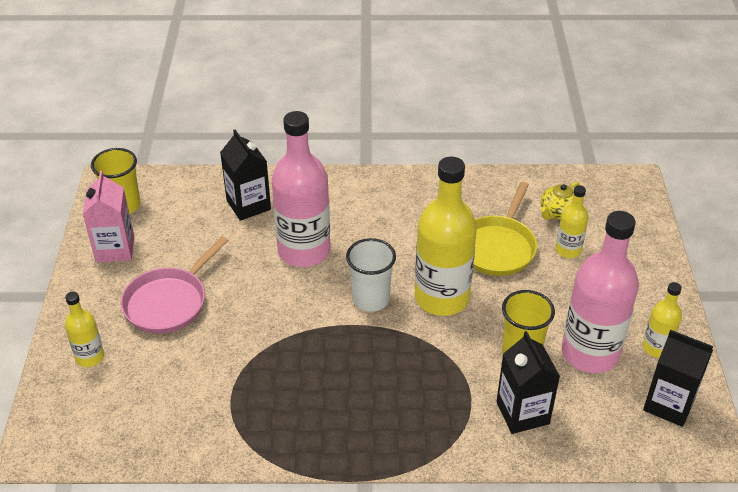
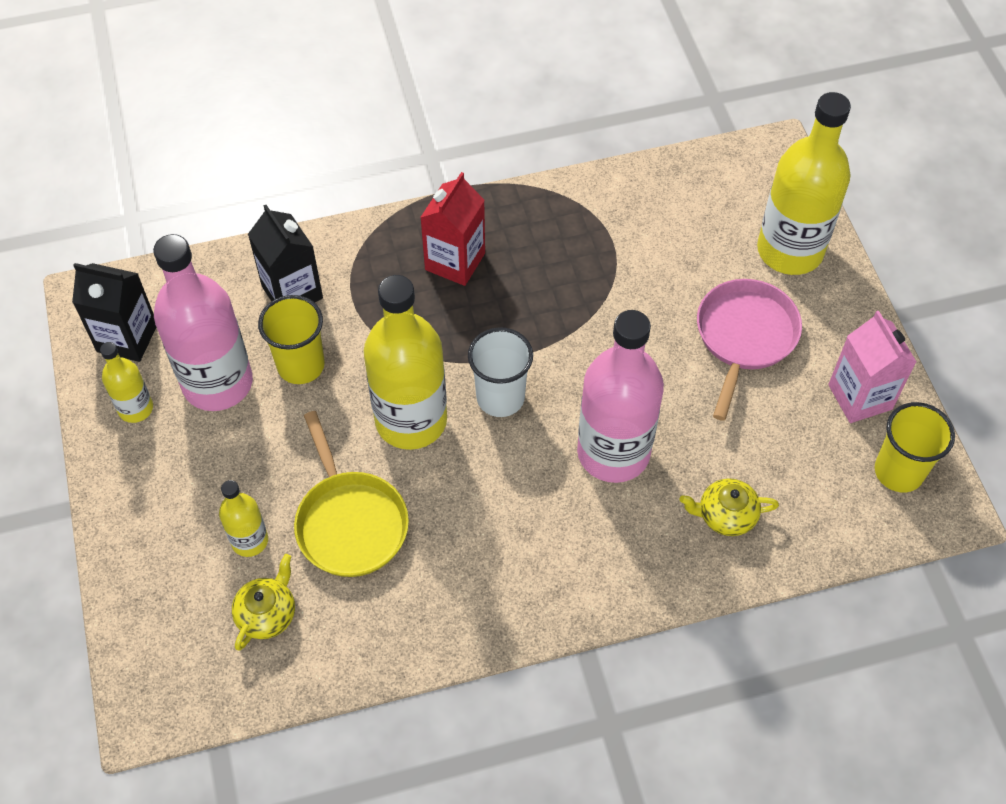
camera: 165 degrees right, 15 degrees up
yellow bottle [65,292,104,367] -> yellow bottle [757,92,851,275], size x2.03
black carton [220,130,271,221] -> yellow teapot [680,478,779,536]
yellow pan [473,182,537,276] -> yellow pan turned 150 degrees clockwise [294,411,409,577]
none -> red carton [420,172,485,286]

